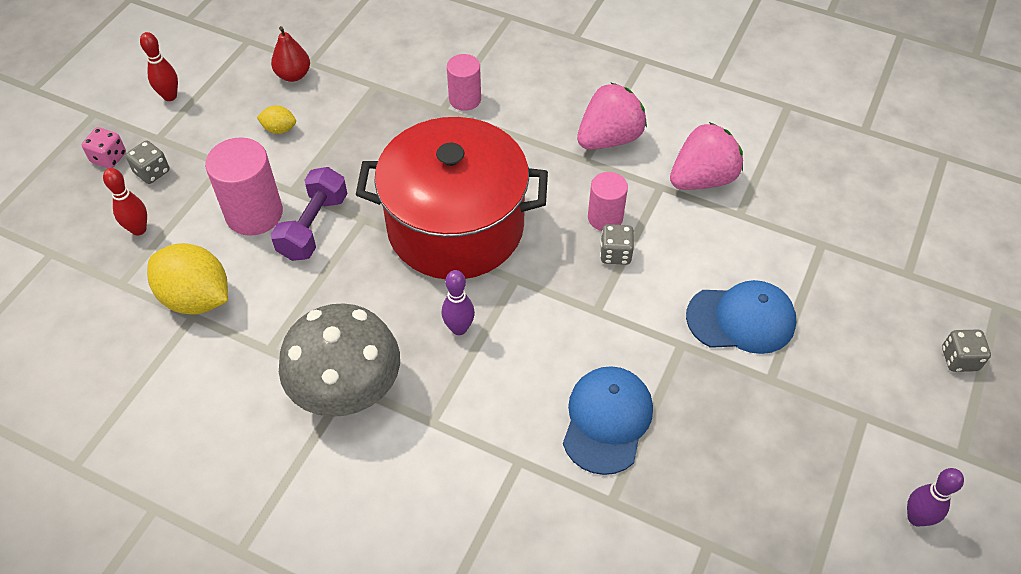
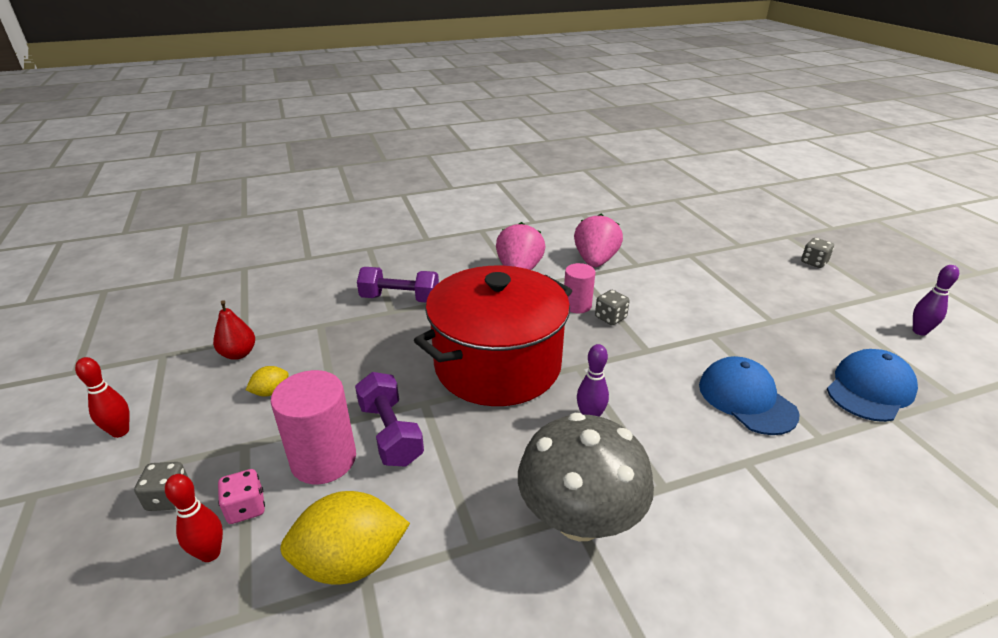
camera: 45 degrees left, 20 degrees down
pink dice [82,127,126,168] -> pink dice moved to [218,469,265,524]
pink cylinder [447,54,481,111] -> purple dumbbell [357,267,439,303]
blue cap [686,280,796,354] -> blue cap moved to [827,349,918,422]

